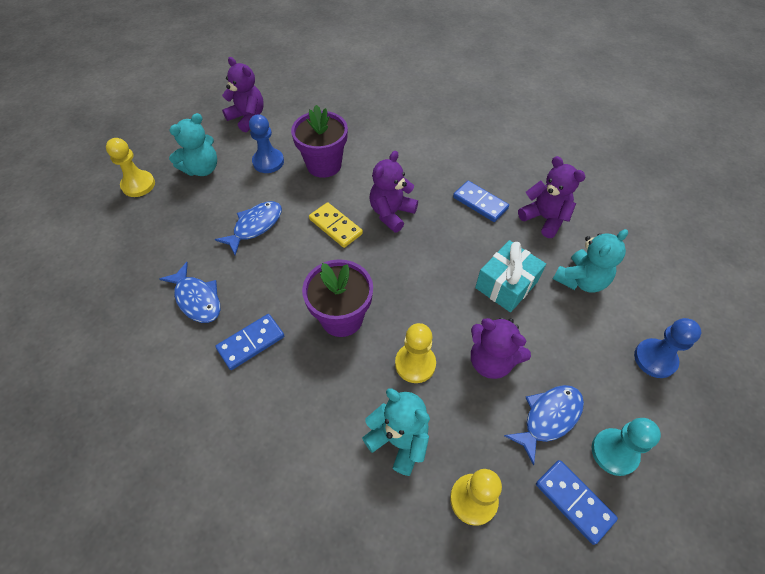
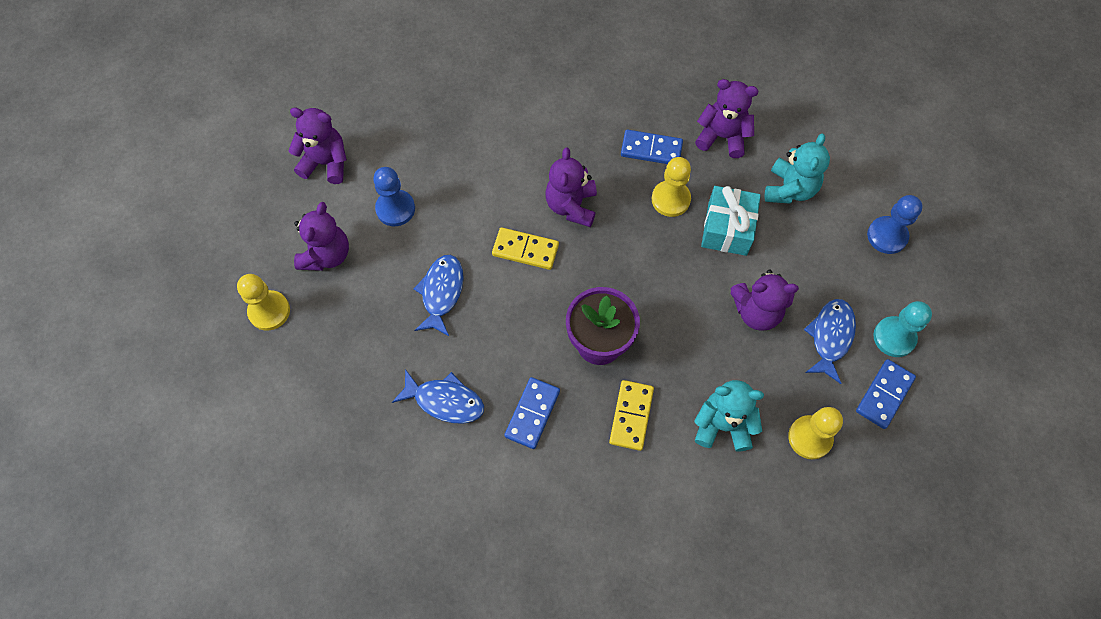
camera: 30 degrees left, 10 degrees up
turquoise teddy bear [169,113,217,176] -> purple teddy bear [294,202,349,271]
purple flower pot [291,105,348,178] -> none
yellow pawn [395,323,436,383] -> yellow pawn moved to [652,157,691,217]
blue domino [536,460,618,545] -> blue domino turned 75 degrees counterclockwise [856,359,916,429]
none -> yellow domino [609,380,654,451]

